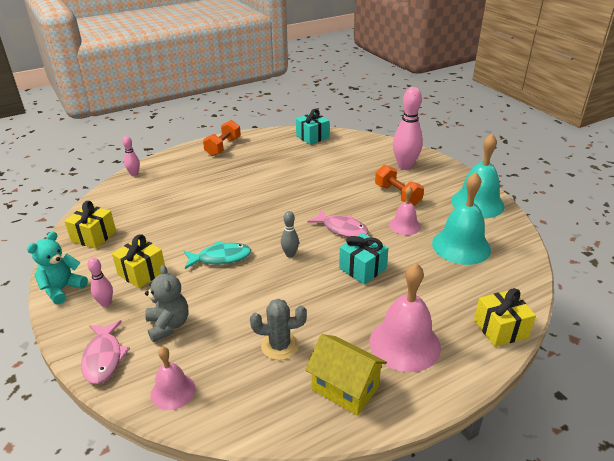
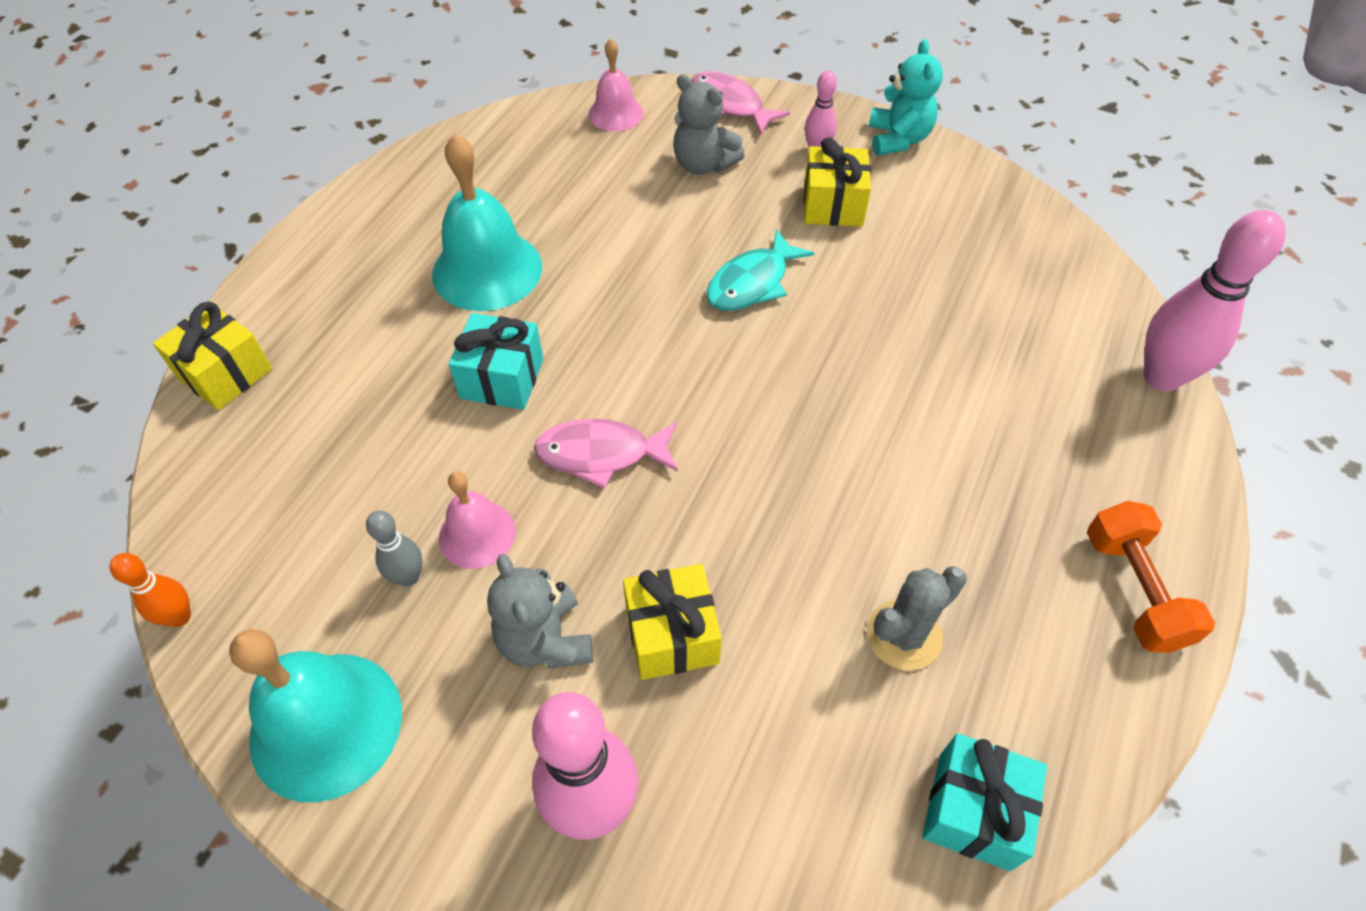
camera: 145 degrees right, 20 degrees up
yellow gift [64,201,116,249] -> yellow gift moved to [623,564,722,680]
pink bowling pin [122,136,140,176] -> pink bowling pin [1143,210,1285,391], size x1.99
grey cactus [250,299,307,360] -> grey cactus moved to [867,566,967,671]
grey bowling pin [281,211,299,258] -> grey bowling pin moved to [366,511,422,587]
yellow house [305,334,387,416] -> none
pink bell [370,263,441,372] -> none
orange dumbbell [375,165,424,206] -> grey teddy bear [487,554,593,669]
turquoise bell [432,172,491,265] -> turquoise bell moved to [432,134,542,311]
none -> orange bowling pin [110,553,191,627]

